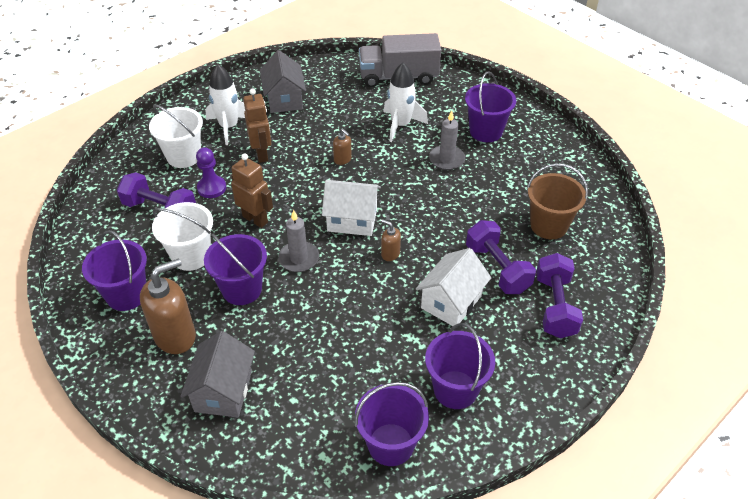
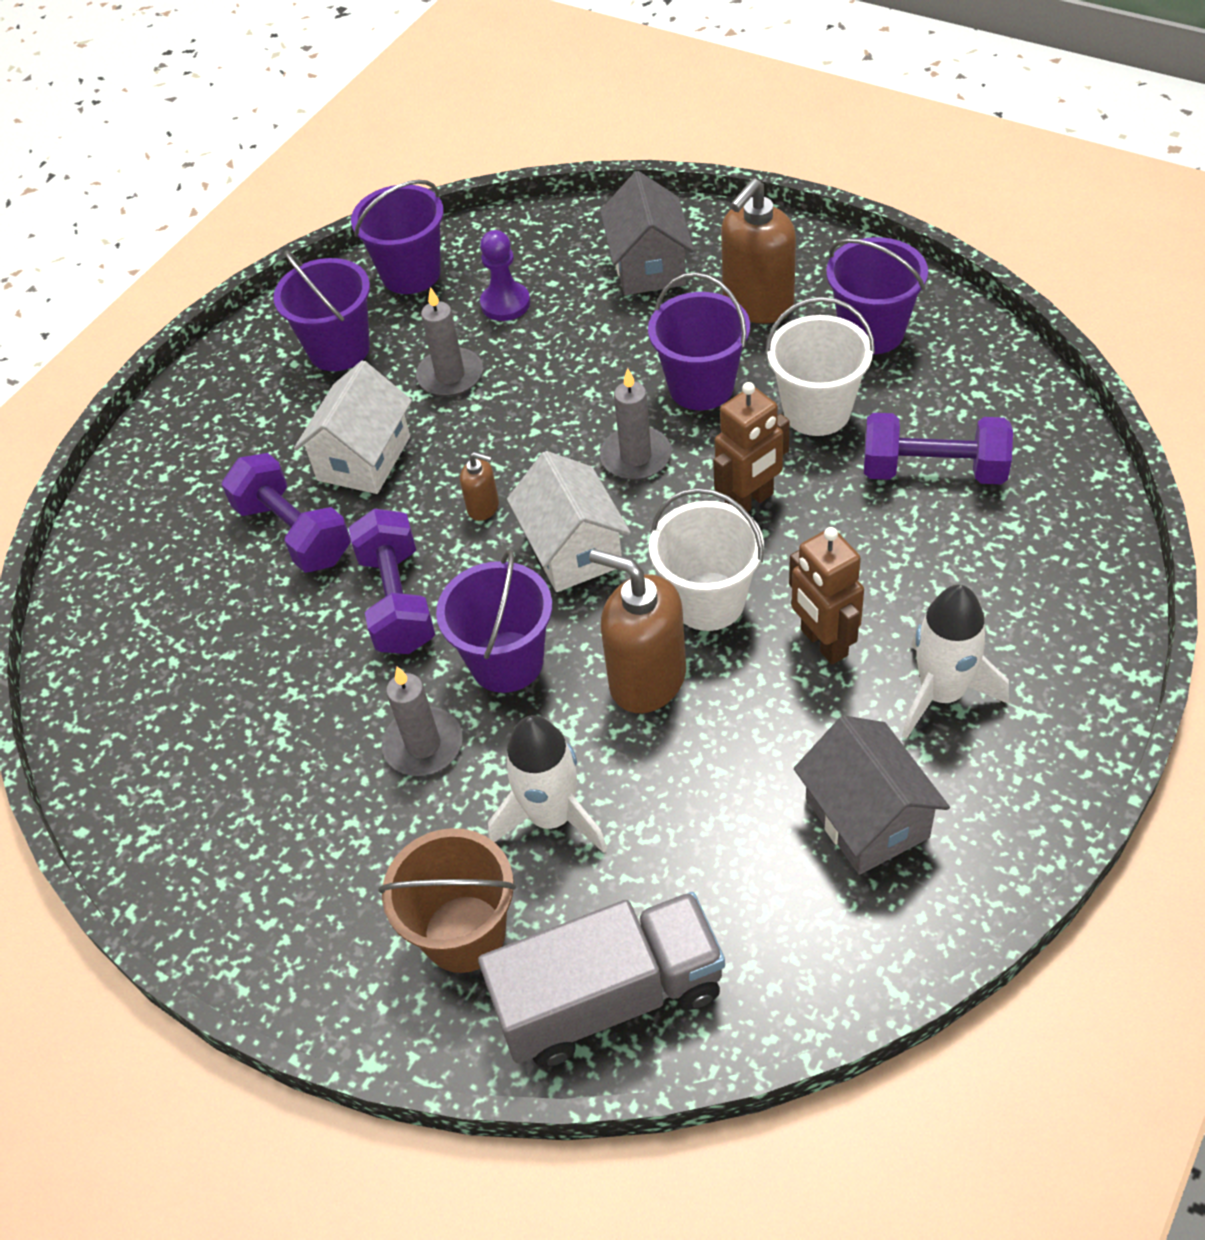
camera: 170 degrees right, 5 degrees up
white bucket [149,104,203,168] -> white bucket moved to [649,488,764,631]
purple pawn [196,147,226,198] -> purple pawn moved to [480,230,530,321]
brown robot [231,153,273,228] -> brown robot turned 60 degrees counterclockwise [713,382,790,512]
white house [322,180,381,236] -> white house turned 75 degrees clockwise [507,451,631,592]
brown soap dispenser [333,129,352,165] -> brown soap dispenser [589,549,686,713], size x2.10
purple bucket [465,71,516,142] -> purple bucket moved to [436,549,552,693]
brown bucket [527,163,588,239] -> brown bucket moved to [378,828,516,973]
purple dumbbell [536,253,583,338] -> purple dumbbell moved to [349,509,435,654]
none -> grey candle [416,287,483,397]

